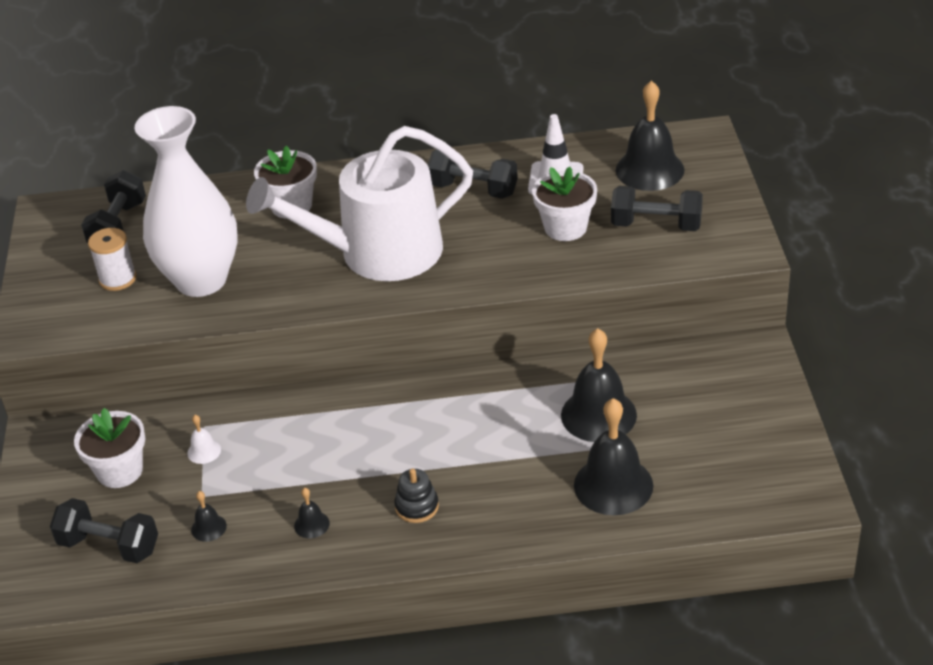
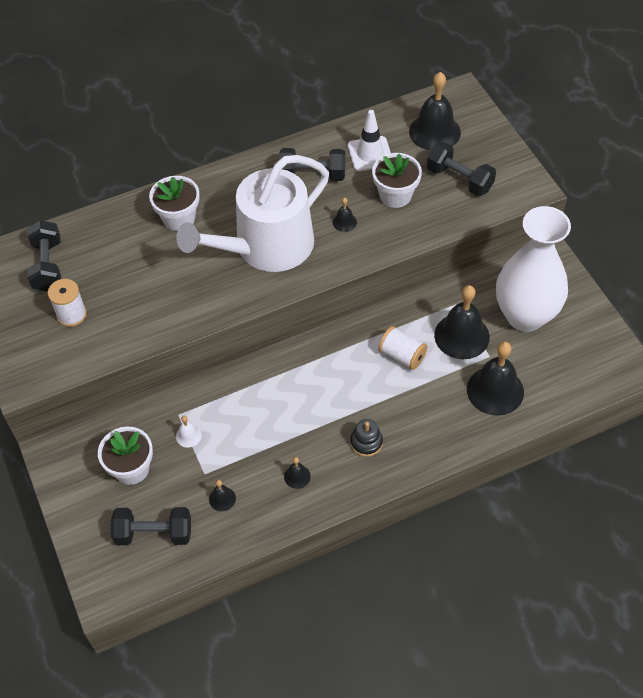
camera: 20 degrees left, 15 degrees up
white vase [134,106,238,297] -> white vase moved to [496,206,571,332]
black dumbbell [611,186,703,231] -> black dumbbell turned 45 degrees clockwise [427,142,496,196]
none -> black bell [333,198,357,232]
none -> white spool [378,326,427,370]

